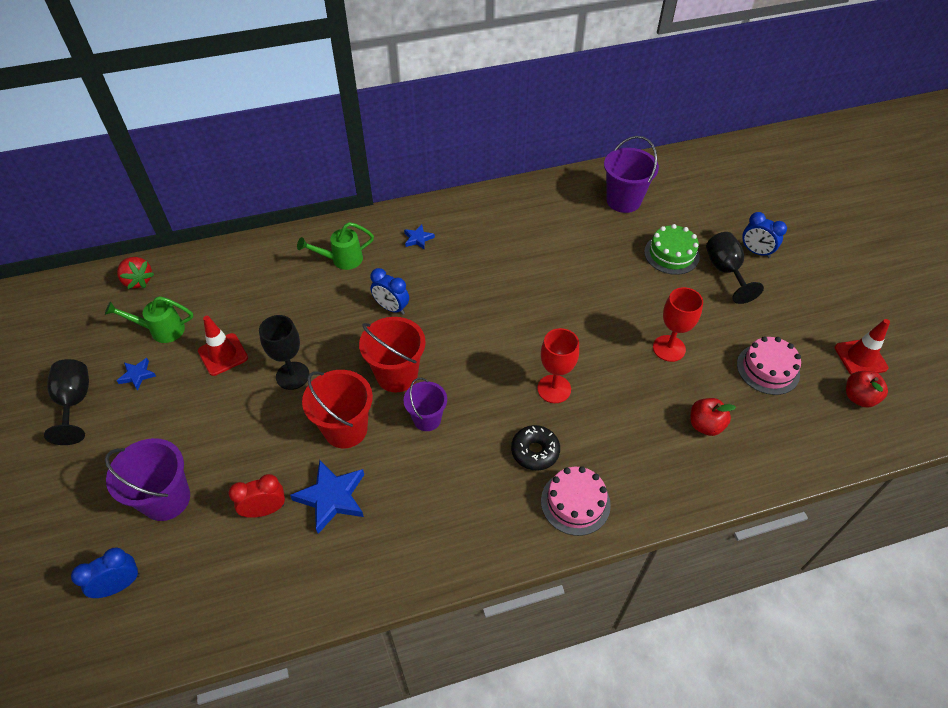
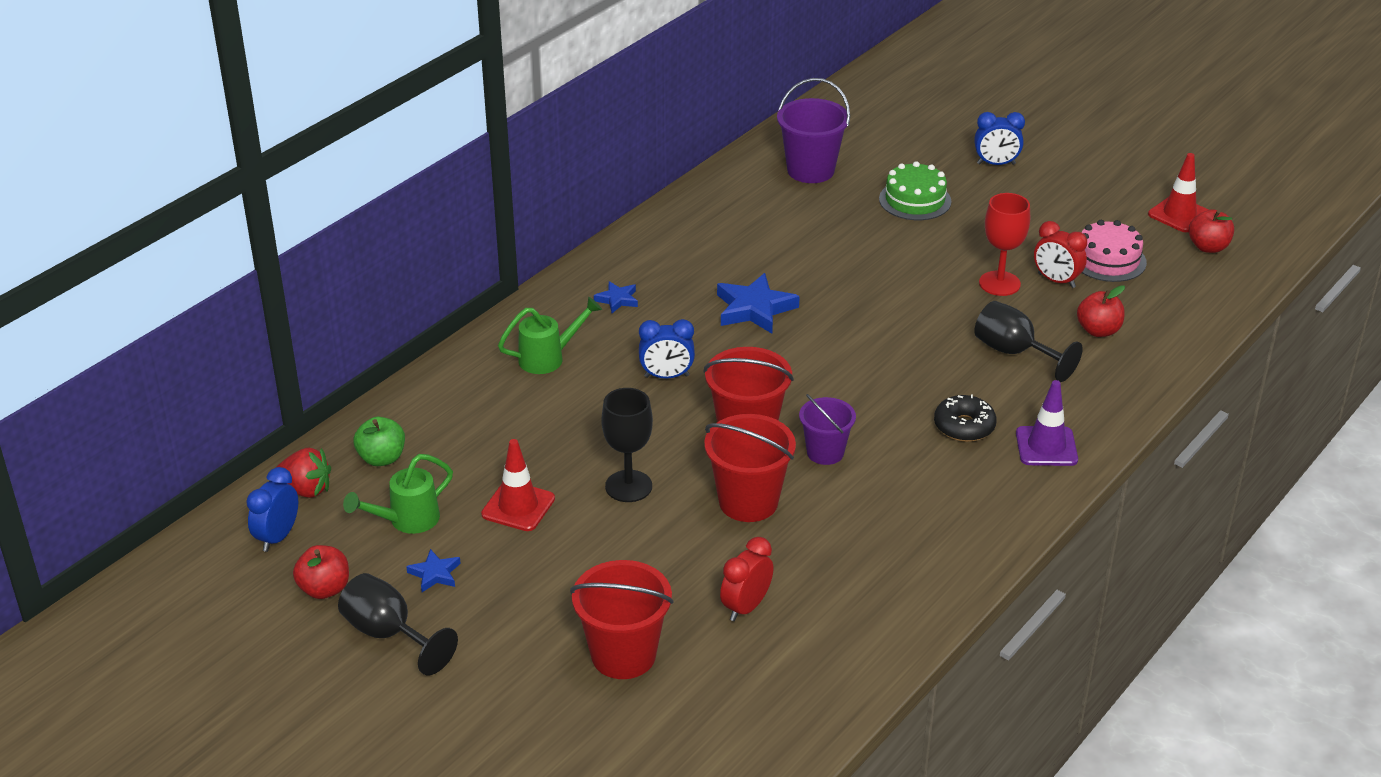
camera: 35 degrees left, 15 degrees down
blue clock [71,548,140,598] -> blue clock moved to [246,467,298,552]
purple bucket [105,438,190,521] -> red bucket [570,560,673,679]
blue star [290,460,364,534] -> blue star moved to [717,273,800,334]
green watering can [297,222,374,270] -> green watering can turned 150 degrees counterclockwise [498,297,602,374]
red goblet [537,328,579,403] -> none
pink cake [541,466,611,536] -> purple traffic cone [1016,380,1078,466]
black goblet [706,232,764,304] -> black goblet moved to [974,301,1083,382]
none -> red apple [293,545,349,599]
none -> green apple [354,417,405,466]
none -> red clock [1034,221,1087,288]

